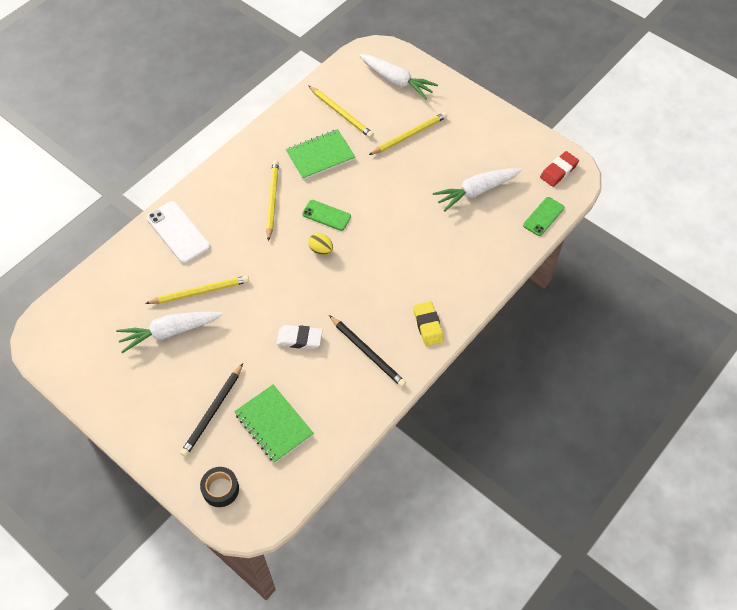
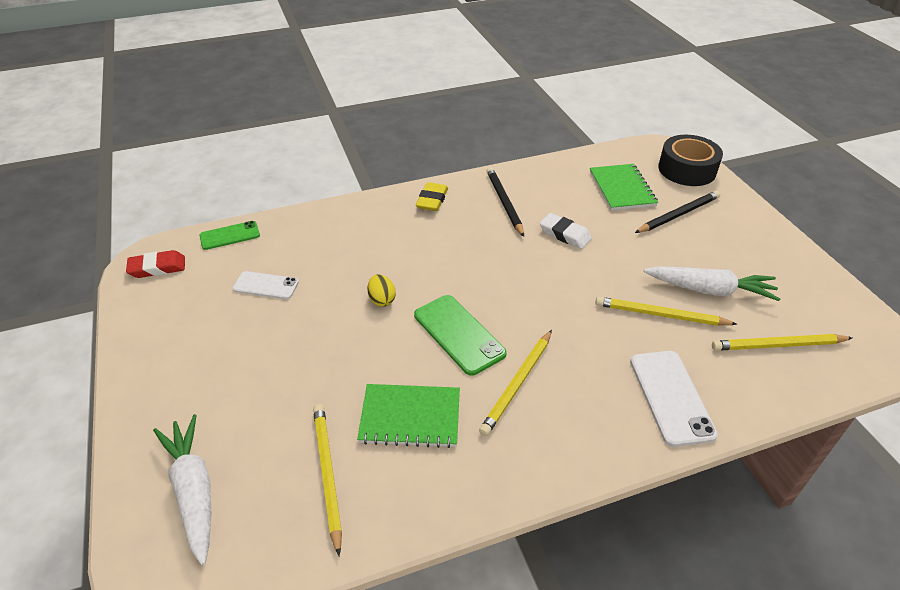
camera: 150 degrees left, 15 degrees down
black tape [200,467,239,507] -> black tape [658,135,723,186], size x1.68
green phone [302,200,351,231] -> green phone [414,295,507,376], size x1.55
yellow egg [308,233,333,255] -> yellow egg moved to [367,274,396,307]
yellow pencil [369,112,447,155] -> yellow pencil moved to [712,334,852,351]
white carrot [433,168,522,212] -> white phone [233,271,299,299]

